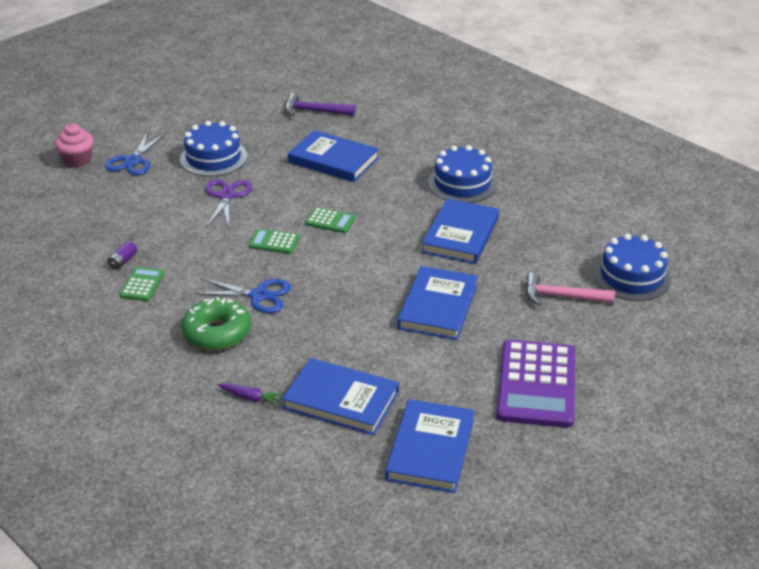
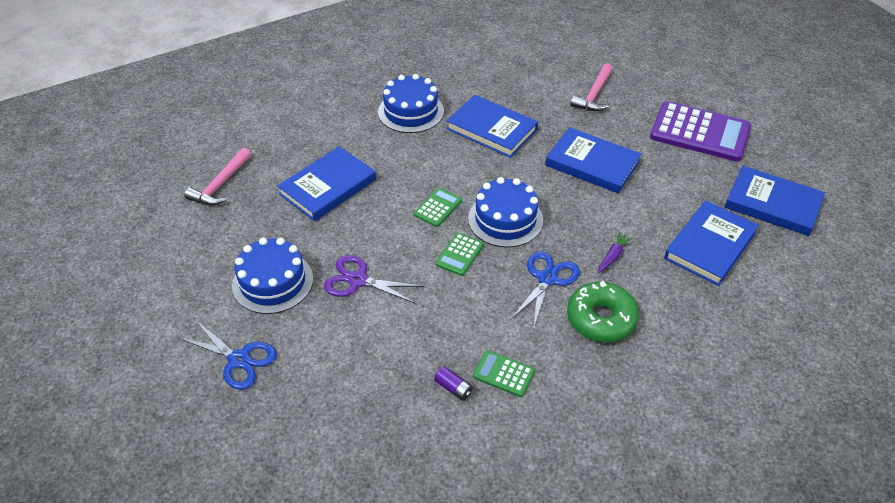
camera: 75 degrees left, 10 degrees up
pink cupcake [55,123,94,168] -> none
purple carrot [218,383,283,406] -> purple carrot moved to [598,232,633,273]
purple hammer [285,93,356,116] -> pink hammer [184,148,251,206]
blue cake [593,233,671,301] -> blue cake moved to [468,177,543,247]

